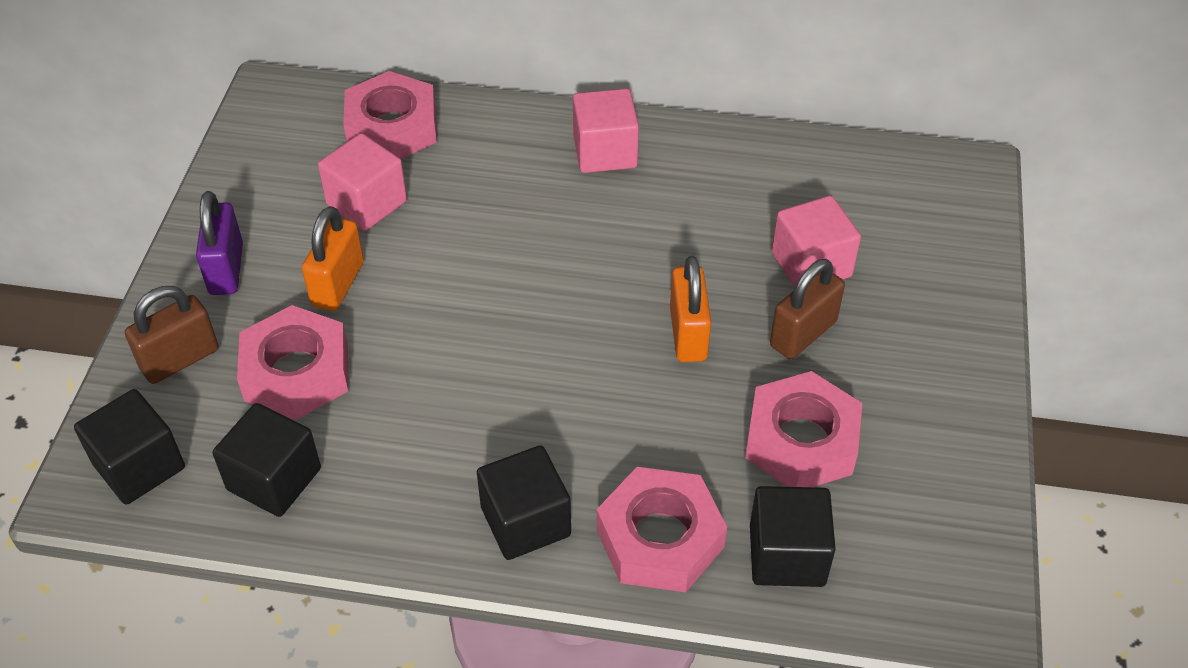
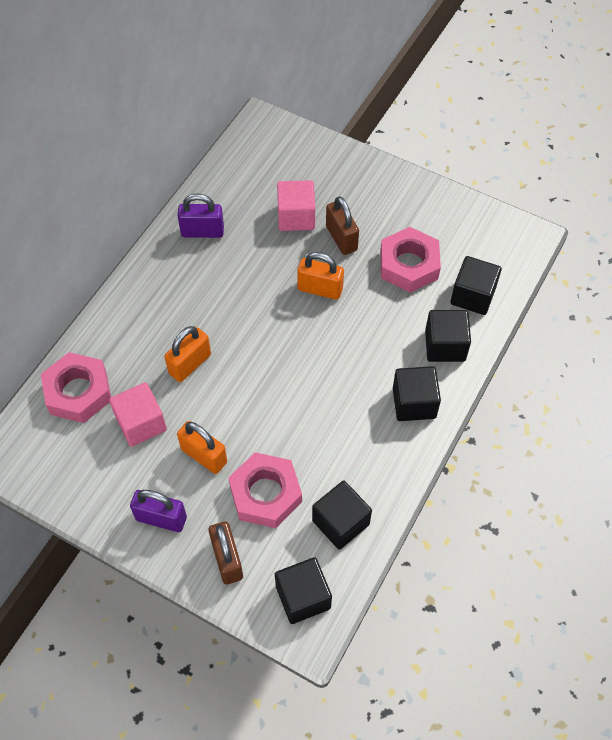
camera: 70 degrees left, 10 degrees up
pink cube [573,88,639,173] -> none
pink nut [597,467,727,592] -> black cube [425,310,471,362]
none -> orange padlock [164,326,211,382]
none -> purple padlock [178,193,224,238]

